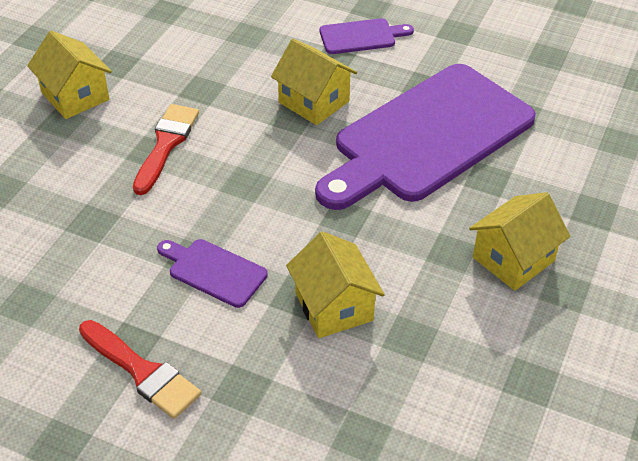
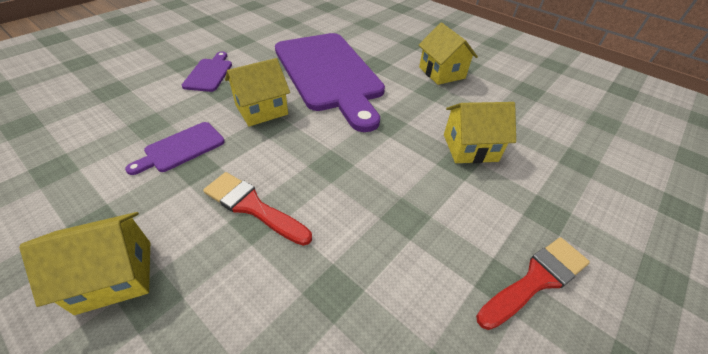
camera: 75 degrees left, 0 degrees up
purple cutting board [157,239,268,308] -> purple cutting board moved to [125,122,225,175]

